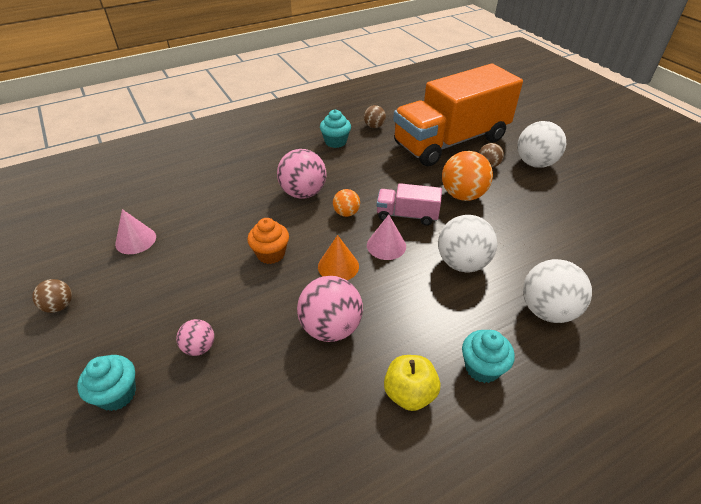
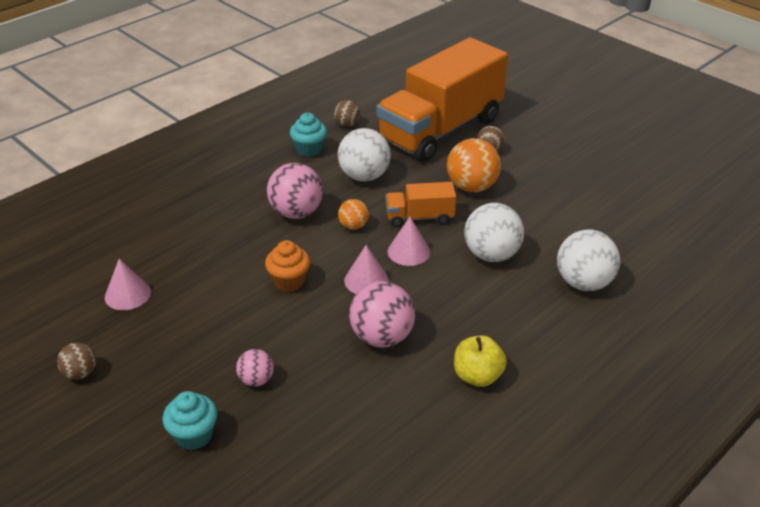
camera: 15 degrees left, 5 degrees down
orange cone [318,235,359,280] -> pink cone [344,245,389,294]
pink truck [377,183,442,226] -> orange truck [386,182,456,227]
turquoise cupcake [462,330,515,383] -> none
white ball [517,121,566,168] -> white ball moved to [338,128,391,182]

